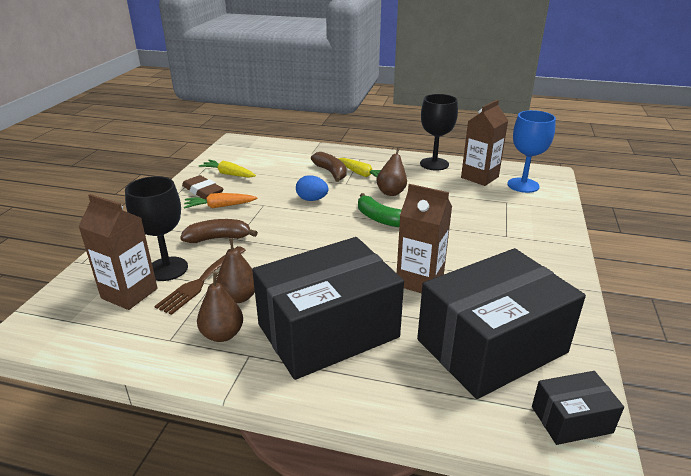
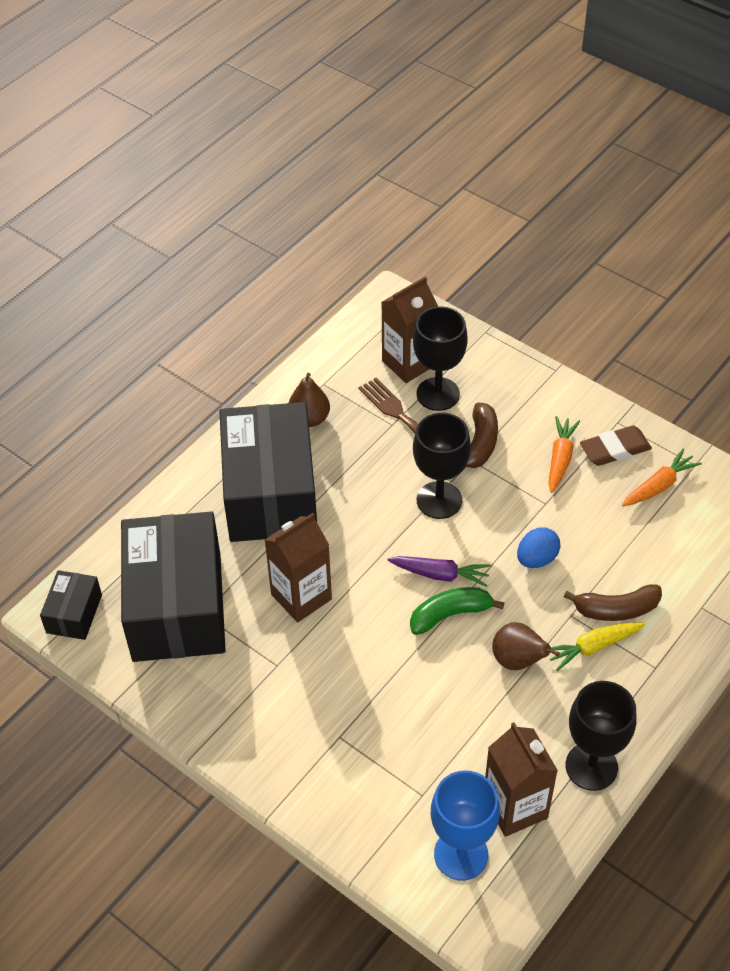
camera: 115 degrees right, 20 degrees up
yellow carrot [199,160,256,178] -> orange carrot [622,449,702,507]
brown pear [216,238,255,303] -> none
none -> purple carrot [387,556,491,587]
none -> black goblet [413,413,471,519]

